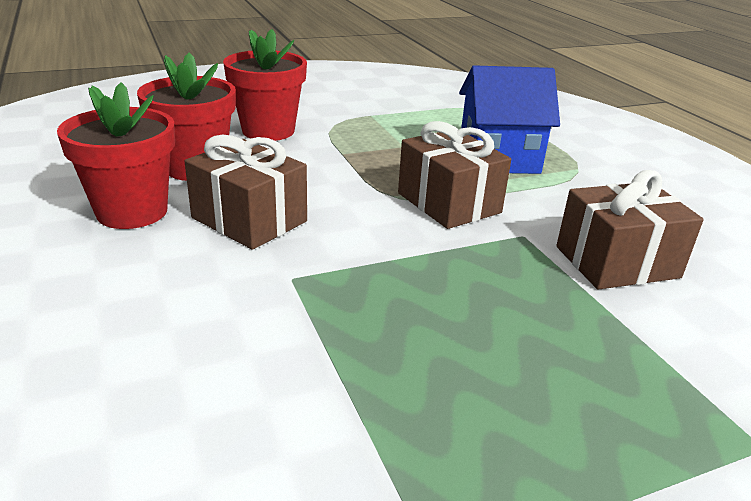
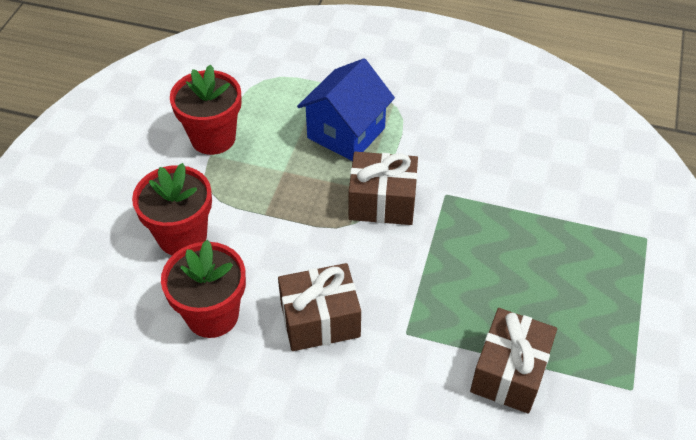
camera: 50 degrees left, 20 degrees up
red flower pot [57,82,175,229] -> red flower pot moved to [170,65,242,155]
brown gift [556,170,704,290] -> brown gift moved to [470,308,557,414]

